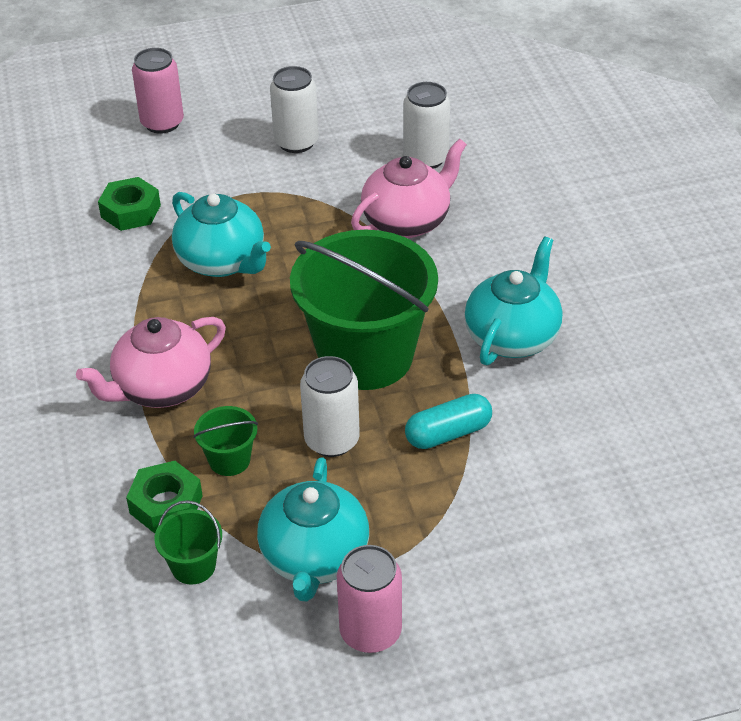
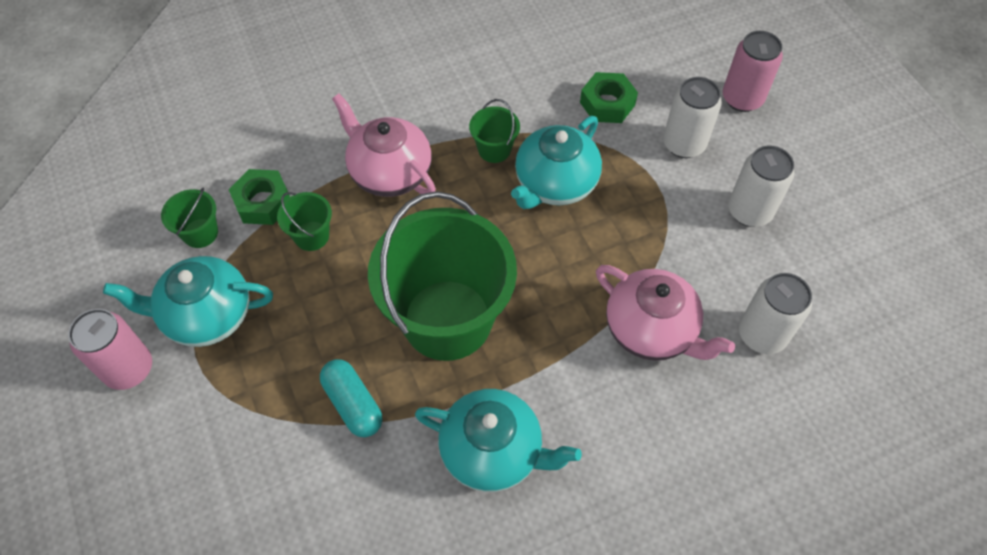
camera: 80 degrees right, 15 degrees up
white can [300,356,360,457] -> white can moved to [663,77,722,158]
none -> green bucket [469,99,520,163]

